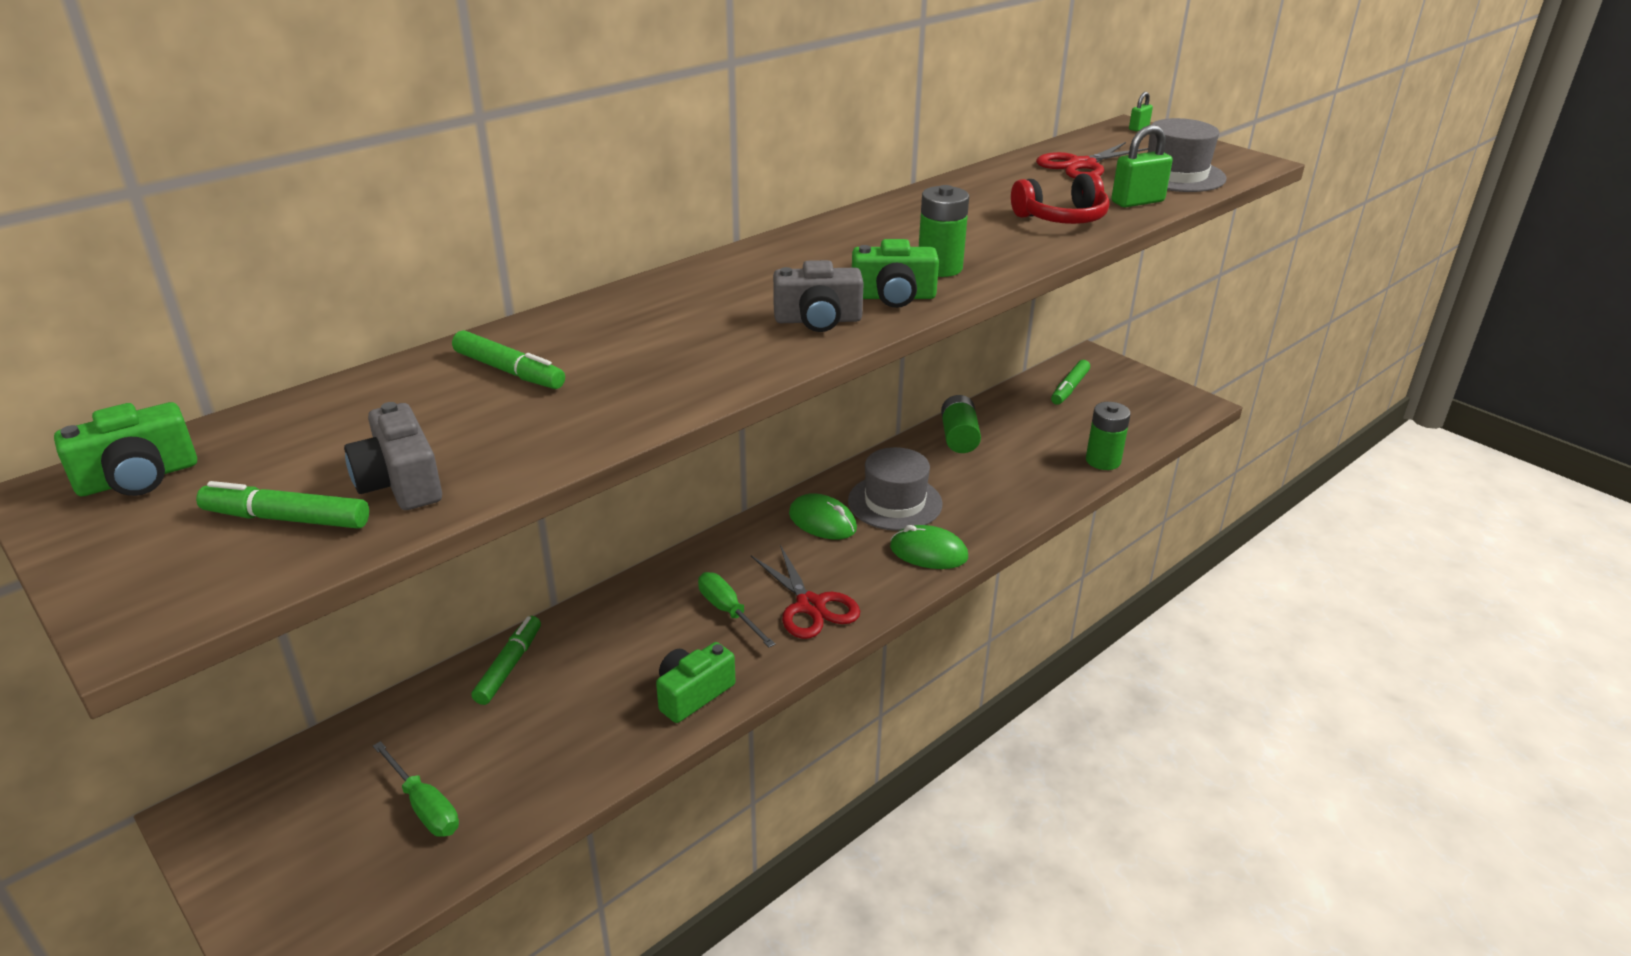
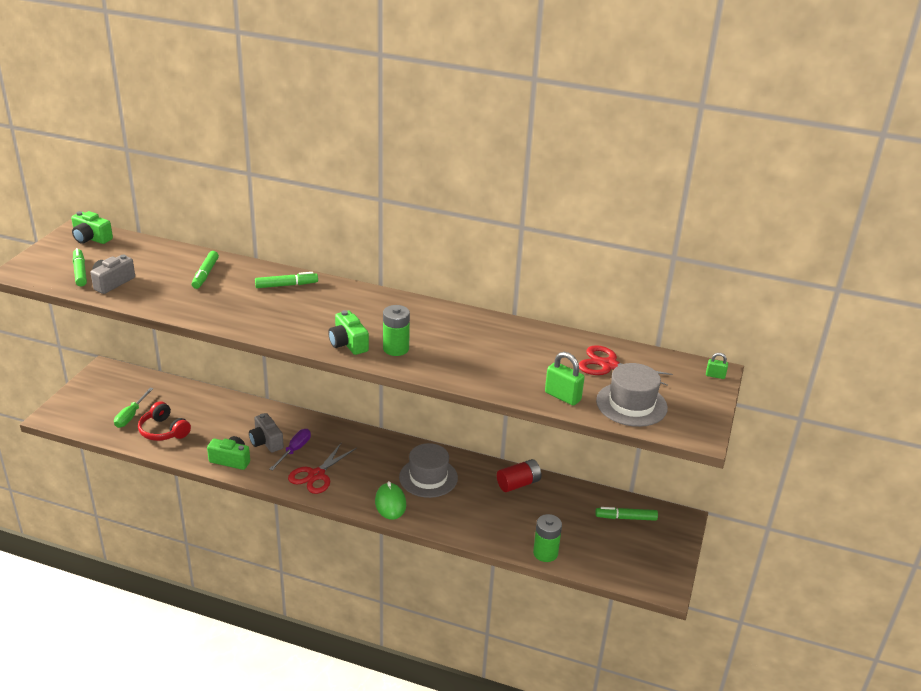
camera: 60 degrees right, 0 degrees up
green marker [471,616,541,705] -> green marker moved to [255,272,318,288]
green screwdriver [698,572,775,647] -> purple screwdriver [270,429,311,471]
grey camera [773,260,864,332] -> grey camera moved to [249,413,284,452]
green mouse [789,493,857,540] -> none
green battery [941,395,981,453] -> red battery [497,459,542,492]
red headphones [1011,172,1110,224] -> red headphones moved to [138,401,191,441]

